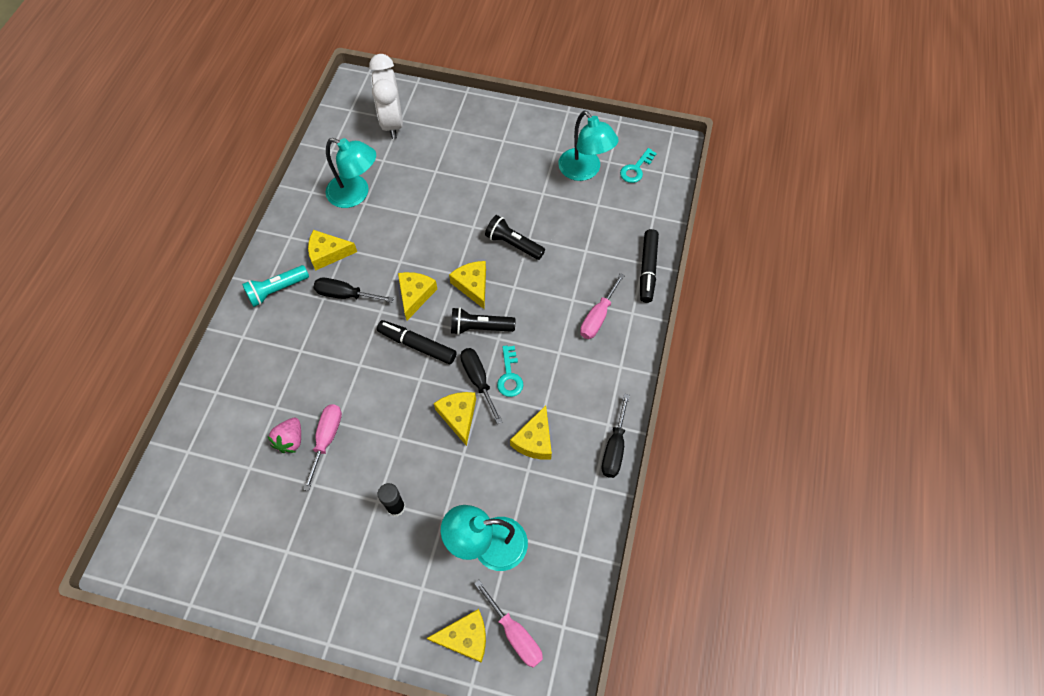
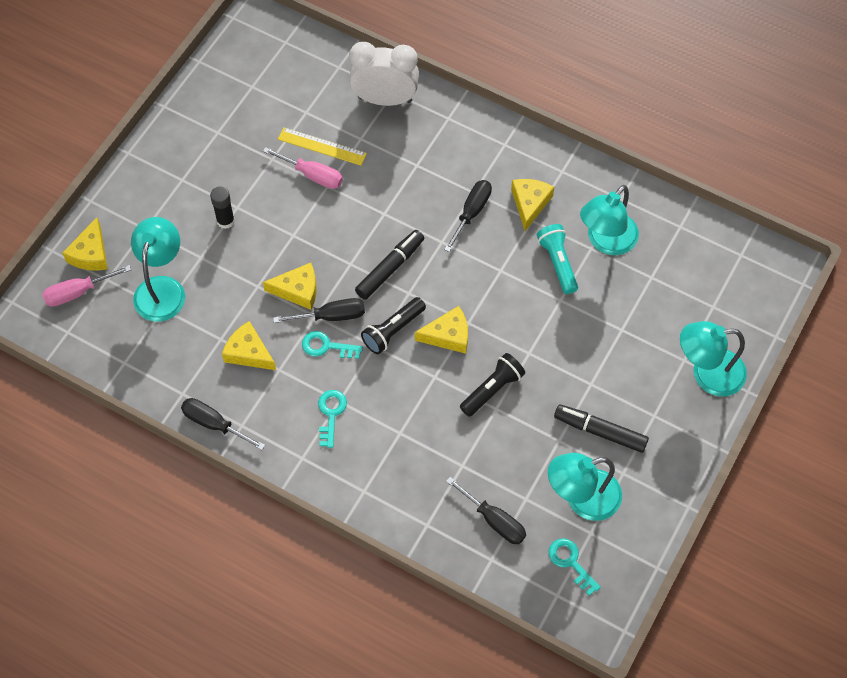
camera: 105 degrees right, 0 degrees up
turquoise flashlight [242,265,309,307] -> turquoise flashlight moved to [537,224,578,294]
pink strawberry [268,418,301,453] -> yellow ruler [278,127,367,165]
white clock [369,54,403,139] -> white clock moved to [349,42,419,106]
yellow cheese [398,272,437,321] -> none
black flashlight [451,307,515,335] -> black flashlight turned 150 degrees counterclockwise [361,297,426,354]
pink screwdriver [580,273,625,339] -> none
black marker [640,229,659,303] -> black marker moved to [554,404,649,453]
none -> turquoise key [318,390,347,448]
none -> black screwdriver [446,477,526,544]
none -> turquoise lamp [680,321,747,396]

